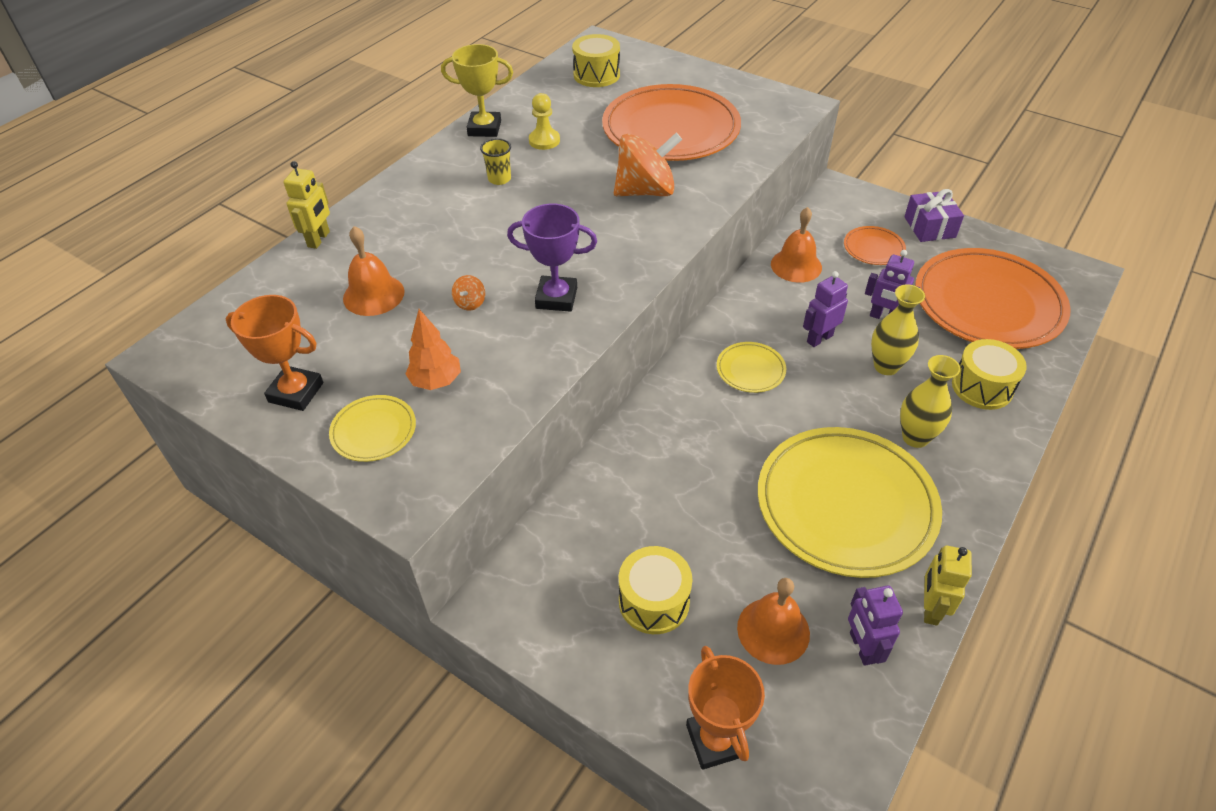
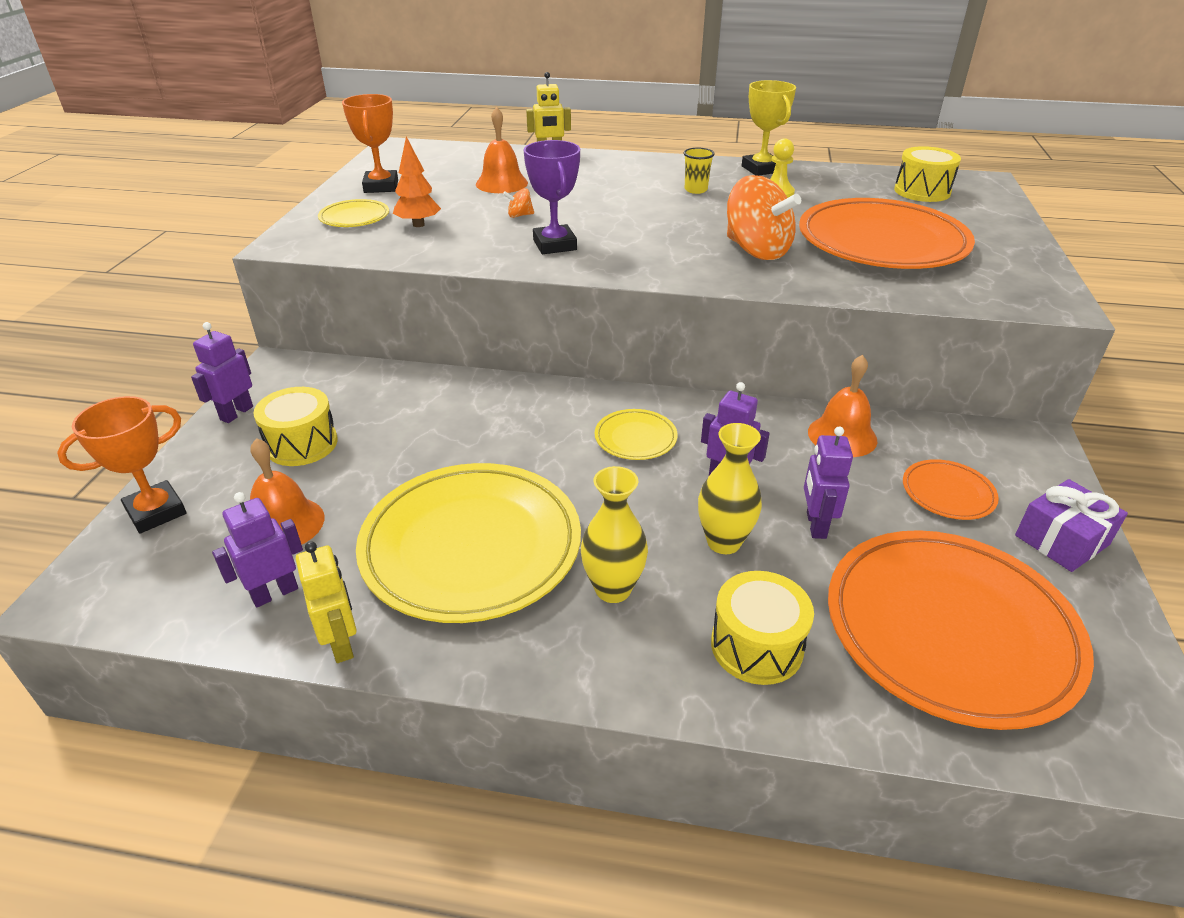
camera: 65 degrees right, 10 degrees down
yellow robot [924,546,972,626] -> yellow robot turned 75 degrees clockwise [296,541,357,663]
none -> purple robot [191,322,253,423]

